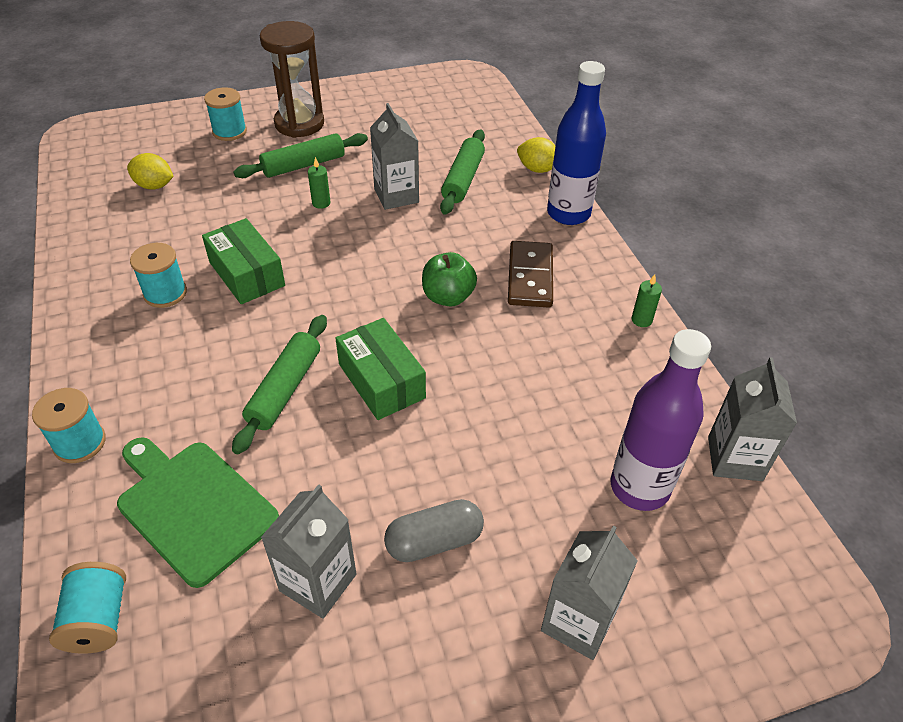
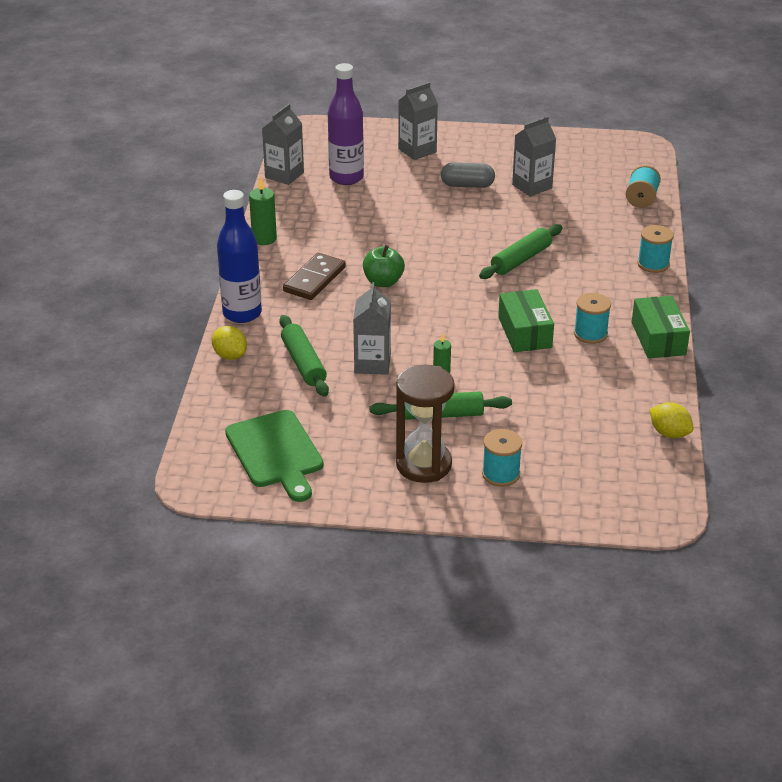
camera: 155 degrees left, 10 degrees down
green cutting board [117,437,279,588] -> green cutting board moved to [225,410,324,502]
yellow lemon [127,153,174,190] -> yellow lemon moved to [649,402,694,438]
green box [335,318,426,420] -> green box moved to [632,296,690,358]
green rolling pin [440,129,485,215] -> green rolling pin turned 60 degrees counterclockwise [279,315,329,397]
green candle [631,274,662,327] -> green candle [249,176,277,245], size x1.62

